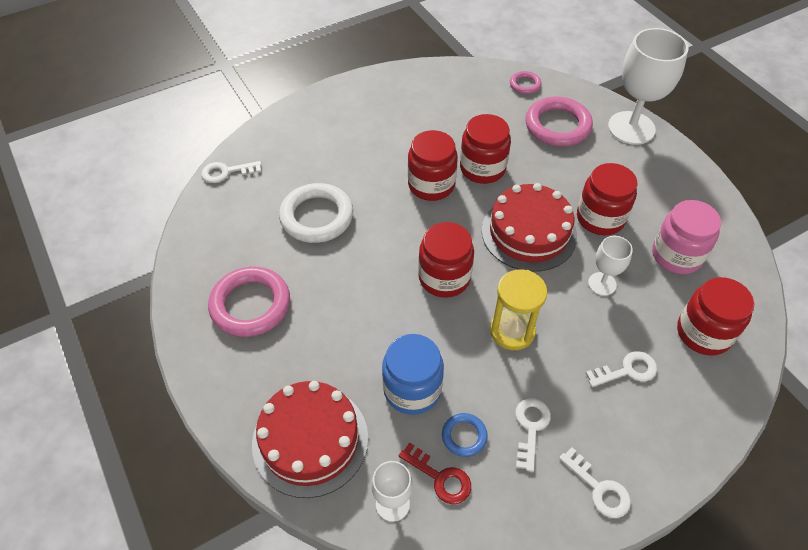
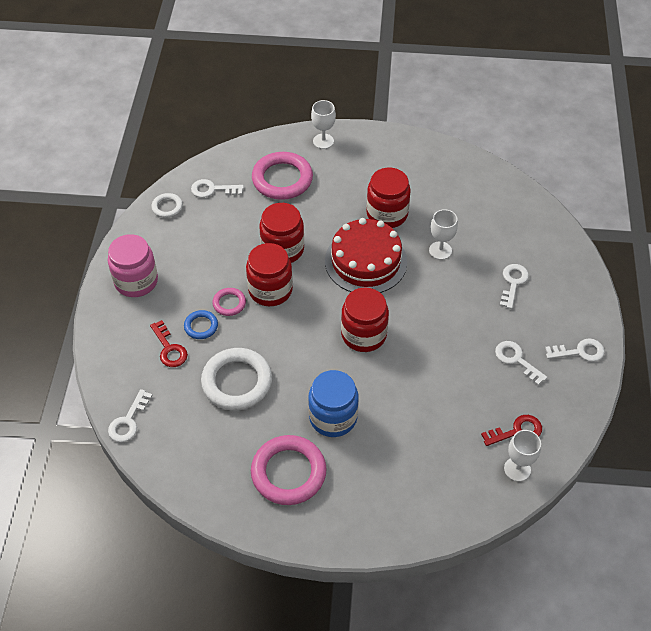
camera: 55 degrees left, 0 degrees up
red cake [252,381,368,498] -> none
blue jar [382,334,444,415] -> blue jar moved to [308,370,359,437]
blue ring [442,413,488,457] -> blue ring moved to [184,310,218,339]
yellow hourglass [490,269,547,350] -> none
pink ring [510,71,541,94] -> pink ring moved to [212,288,246,316]
white goblet [608,28,689,145] -> white goblet [311,100,336,149], size x0.51
pink jar [652,200,721,274] -> pink jar moved to [108,234,158,297]
red jar [677,277,754,356] -> none
none -> red key [150,320,188,367]
none -> white ring [151,193,183,218]
none -> white key [191,179,244,198]

